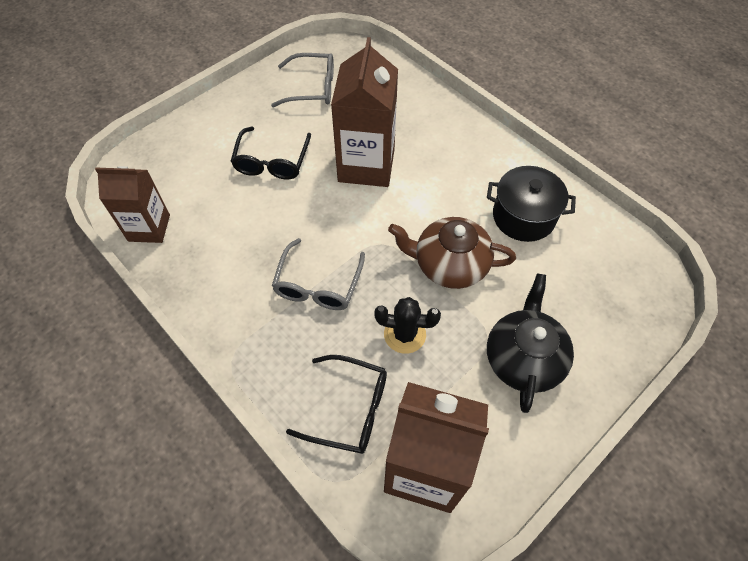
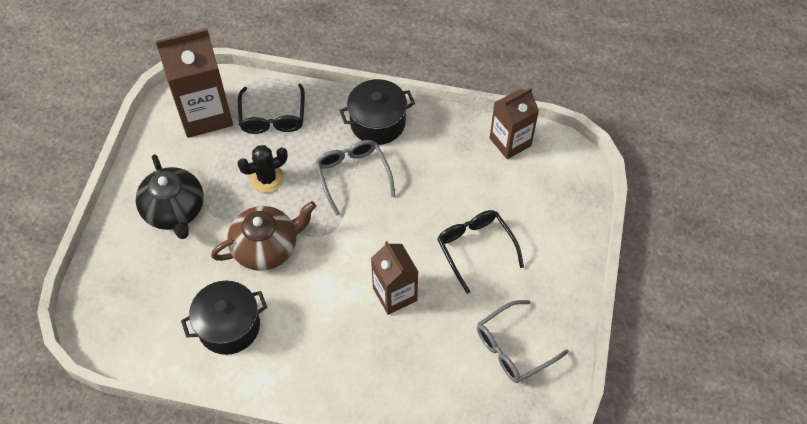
camera: 145 degrees right, 0 degrees up
black glasses [286,355,387,454] -> black glasses turned 75 degrees counterclockwise [238,84,305,134]
brown carton [331,37,398,187] -> brown carton [371,241,418,315], size x0.64
none -> black pot [339,79,415,145]

